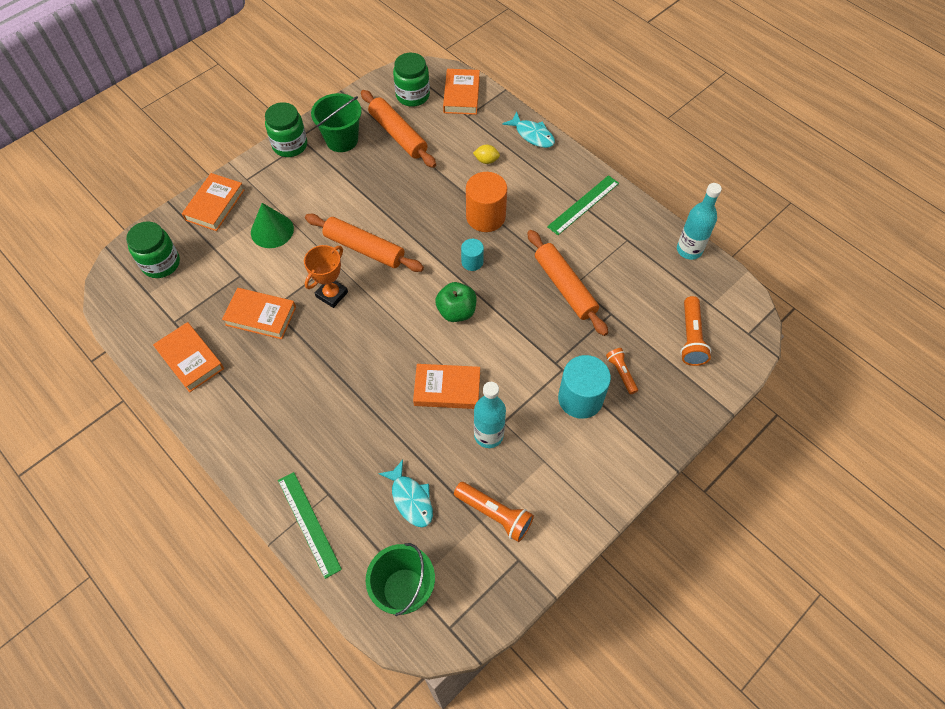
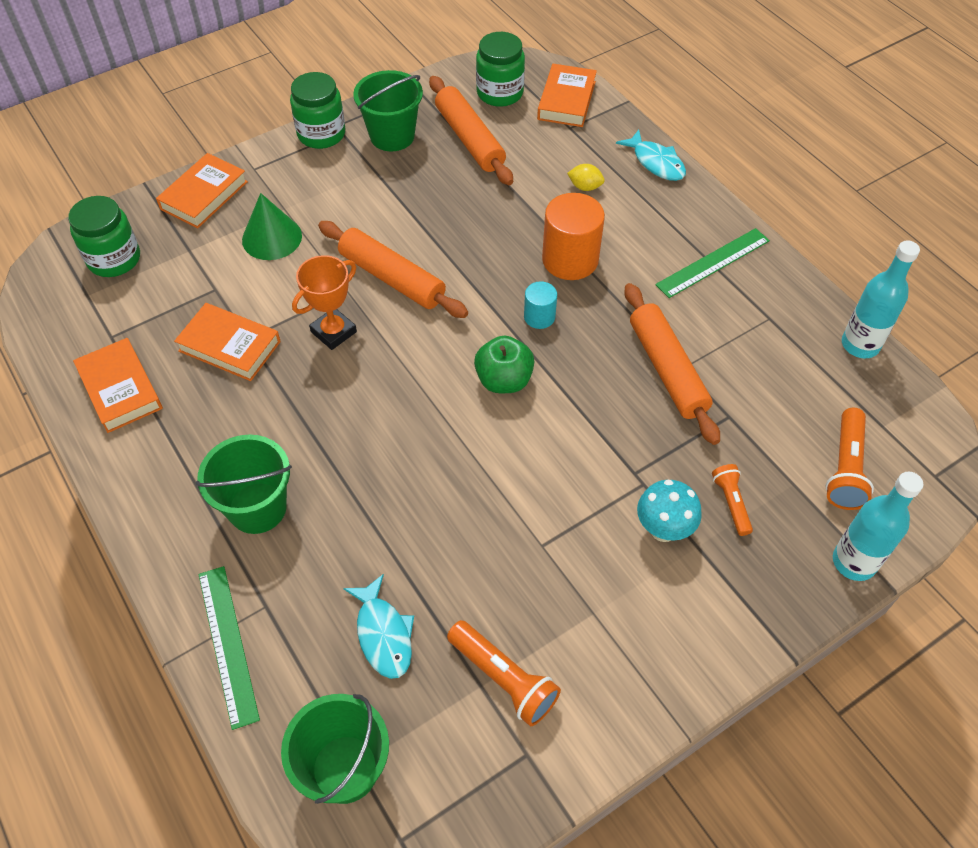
camera: 10 degrees right, 5 degrees down
orange book [413,364,480,409] -> none
turquoise bottle [474,382,506,448] -> turquoise bottle moved to [833,471,923,581]
turquoise cylinder [558,355,611,419] -> turquoise mushroom [637,480,702,542]
none -> green bucket [196,434,292,534]

